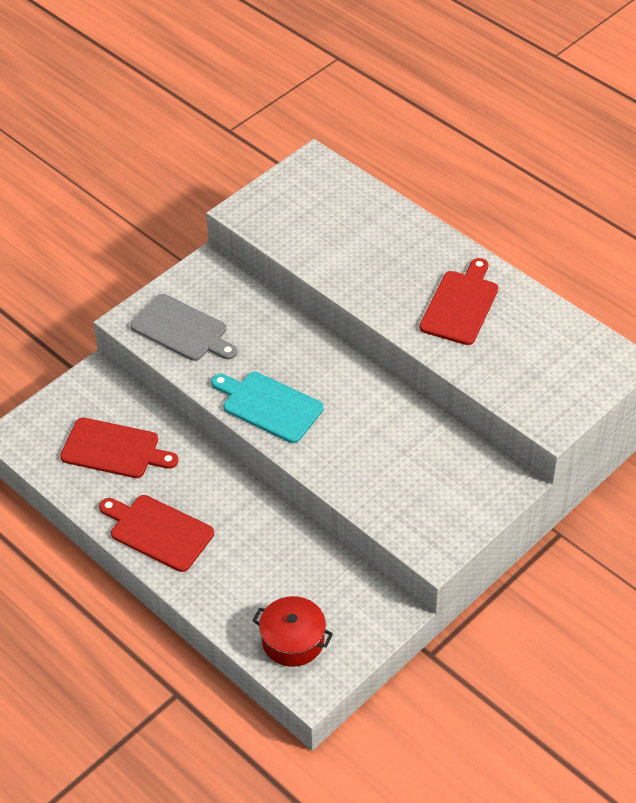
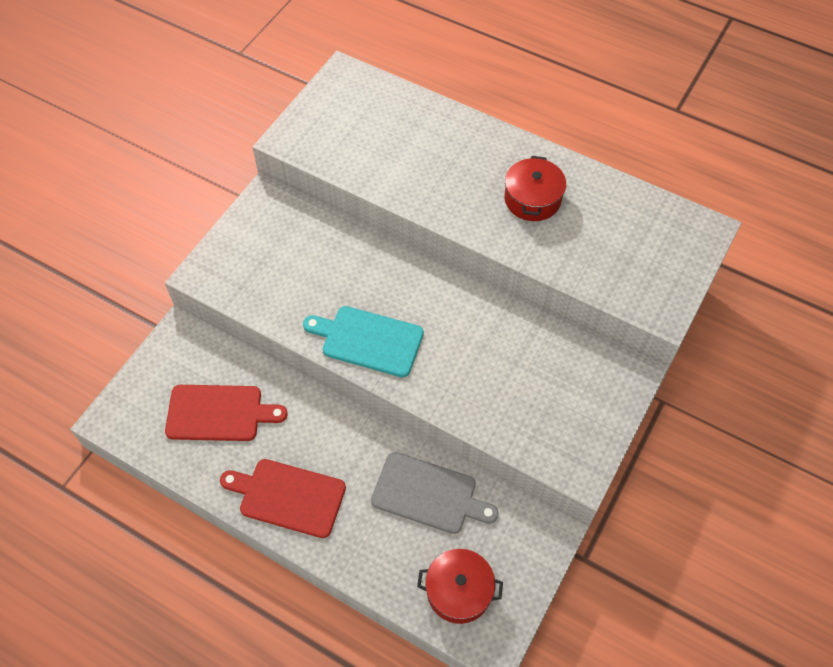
camera: 15 degrees left, 10 degrees up
grey cutting board [130,294,237,361] -> grey cutting board moved to [371,452,498,534]
red cutting board [419,258,498,345] -> red pot [504,156,566,221]

